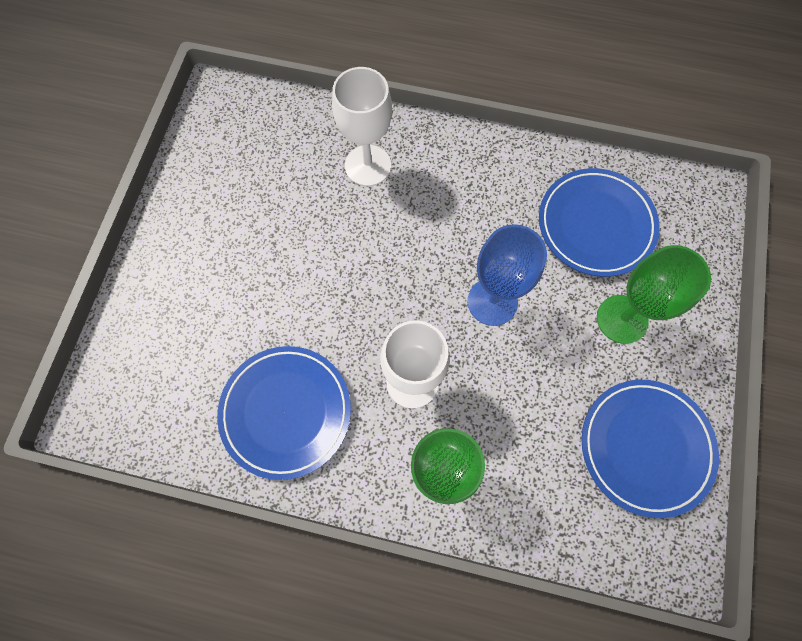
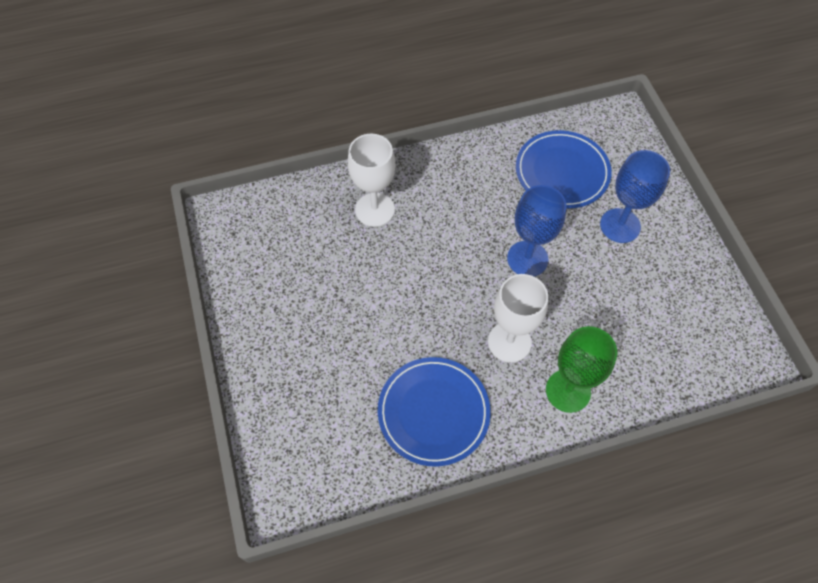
camera: 30 degrees left, 10 degrees down
blue plate [581,380,719,518] -> none
green goblet [597,245,711,344] -> blue goblet [600,150,670,243]

